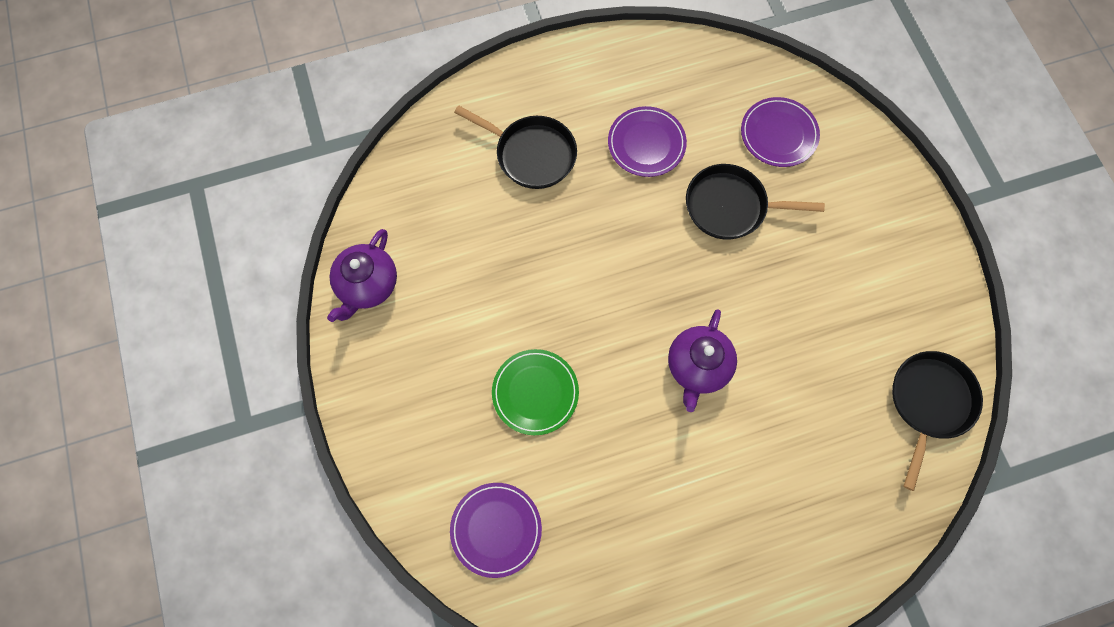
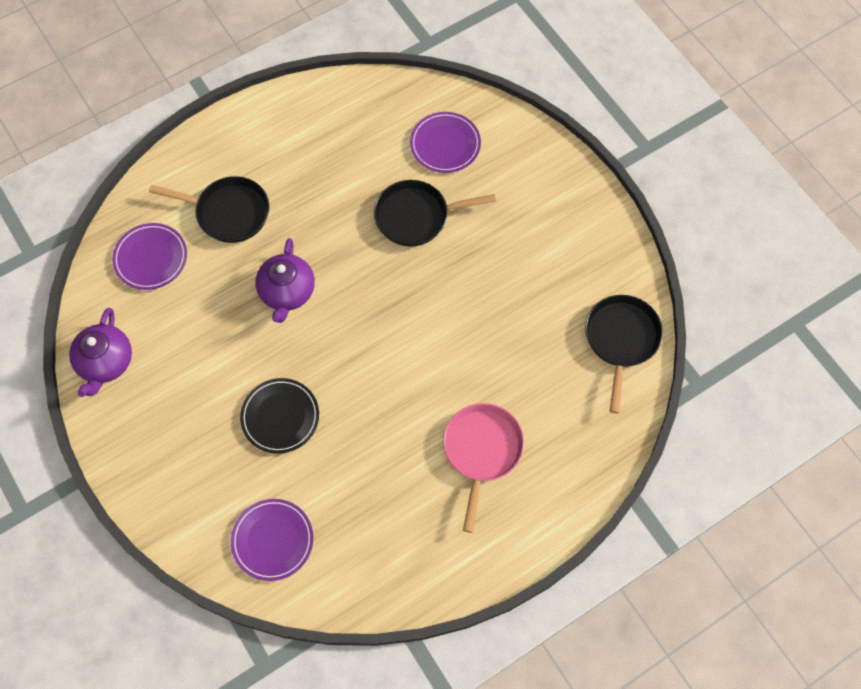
camera: 15 degrees left, 5 degrees down
green plate [492,349,579,435] -> black plate [240,378,319,454]
purple plate [608,106,687,177] -> purple plate moved to [112,223,187,290]
purple teapot [668,309,737,412] -> purple teapot moved to [255,238,315,323]
none -> pink pan [443,403,524,533]

